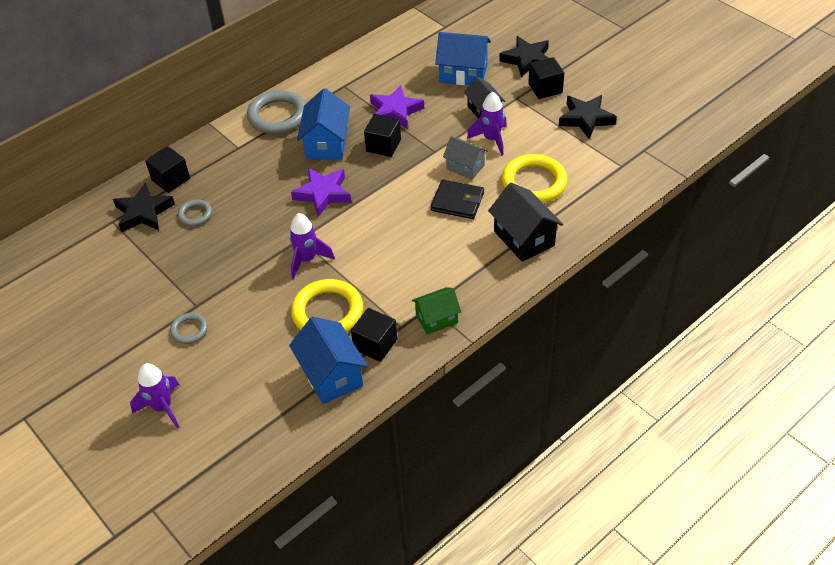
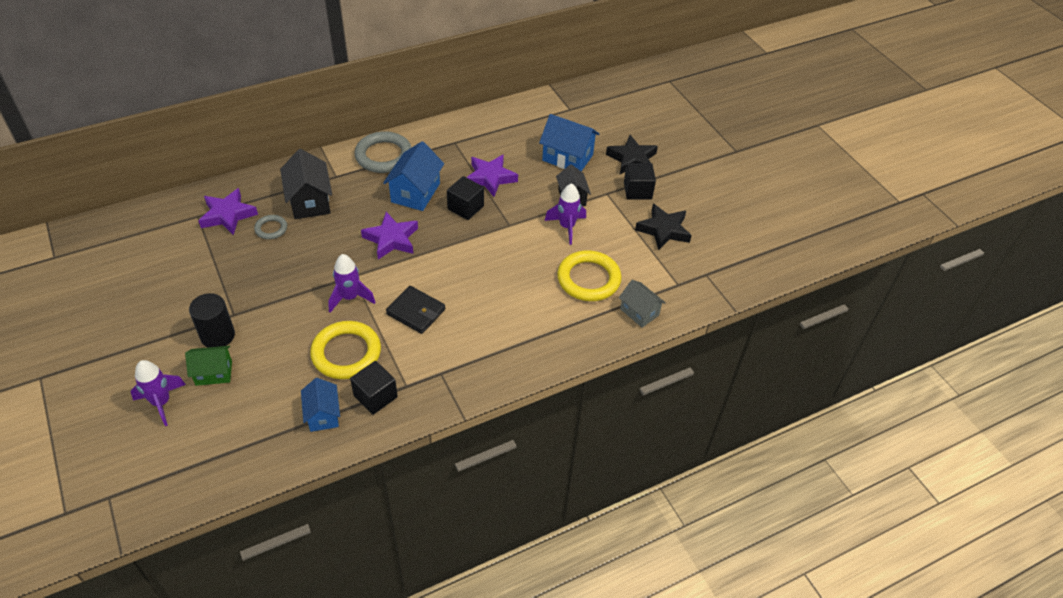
camera: 10 degrees right, 0 degrees up
black star [113,183,175,232] -> purple star [198,188,258,235]
black cube [145,146,190,193] -> none
grey ring [170,313,208,344] -> black cylinder [189,293,235,347]
blue house [289,317,368,404] -> blue house [301,378,340,432], size x0.65
green house [412,287,461,334] -> green house moved to [185,346,232,386]
black wallet [431,180,484,219] -> black wallet moved to [386,286,445,334]
grey house [443,136,488,180] -> grey house moved to [619,280,666,328]
black house [488,182,563,262] -> black house moved to [280,149,332,219]

